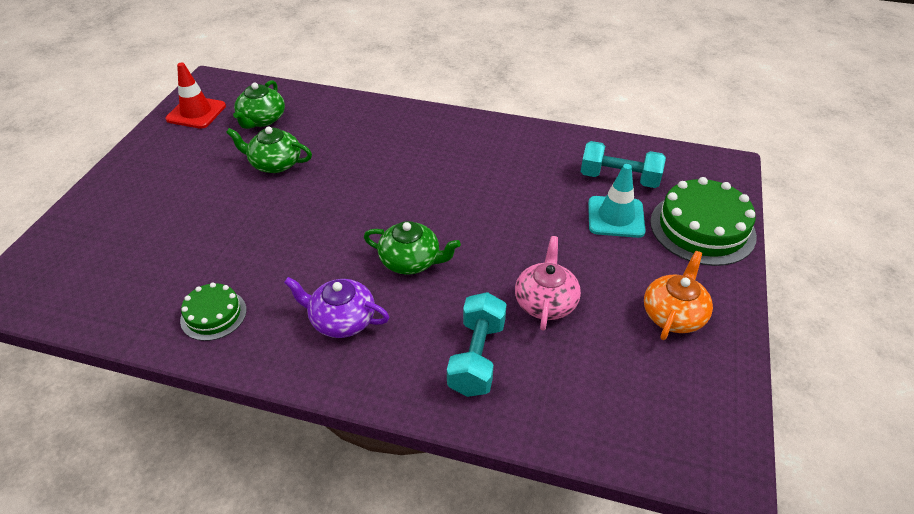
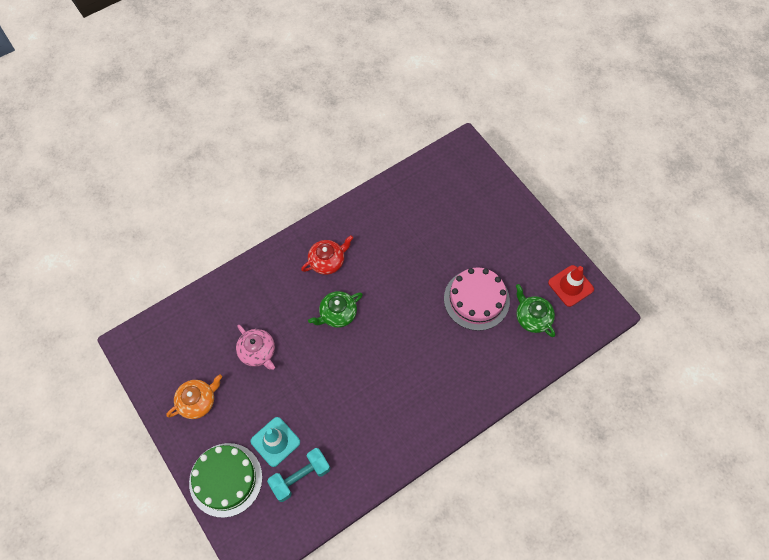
camera: 130 degrees right, 20 degrees up
green cake [180,283,247,341] -> none
green teapot [226,127,312,173] -> pink cake [444,267,510,331]
purple teapot [284,277,389,338] -> red teapot [301,235,353,275]
turquoise dumbbell [447,292,507,397] -> none
orange teapot [644,251,713,340] -> orange teapot turned 105 degrees counterclockwise [166,374,222,419]

